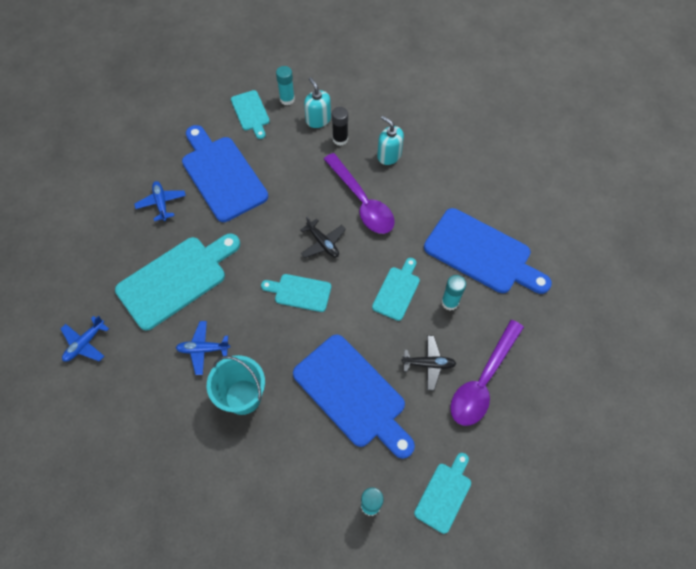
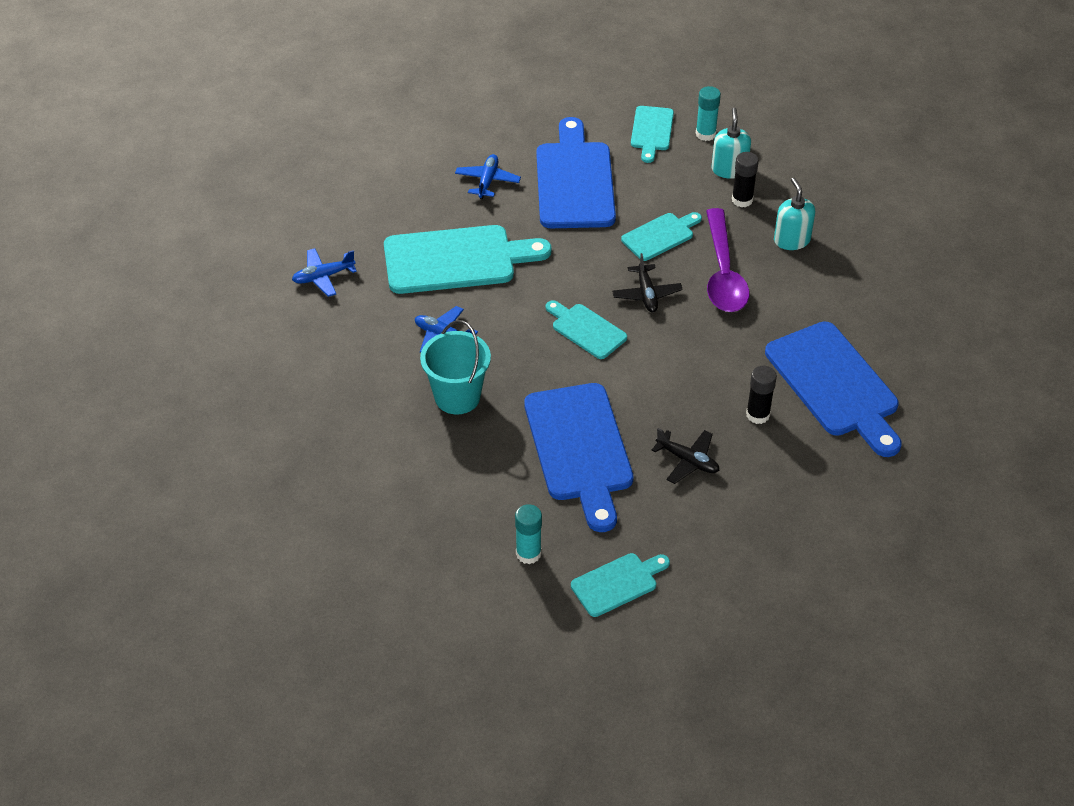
camera: 30 degrees right, 15 degrees down
turquoise cutting board [372,258,420,321] -> turquoise cutting board moved to [621,212,702,261]
turquoise glue stick [441,275,466,311] -> black glue stick [746,366,777,424]
purple spoon [450,320,524,426] -> none

